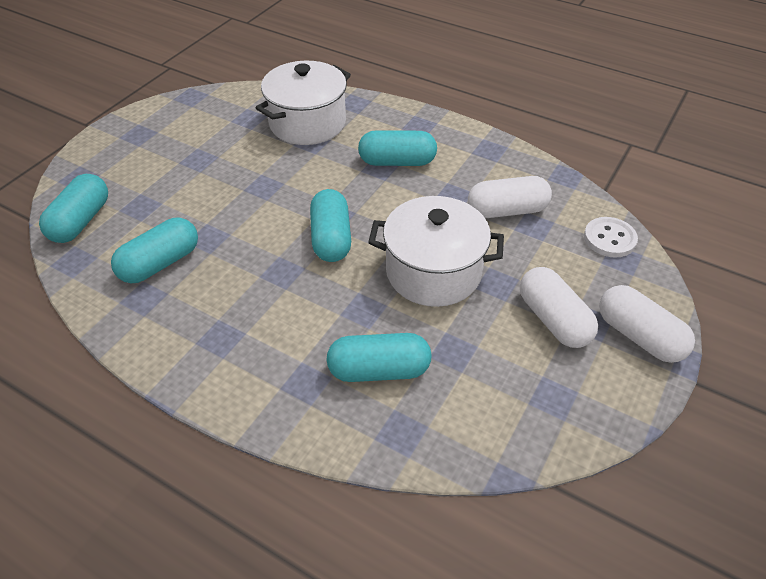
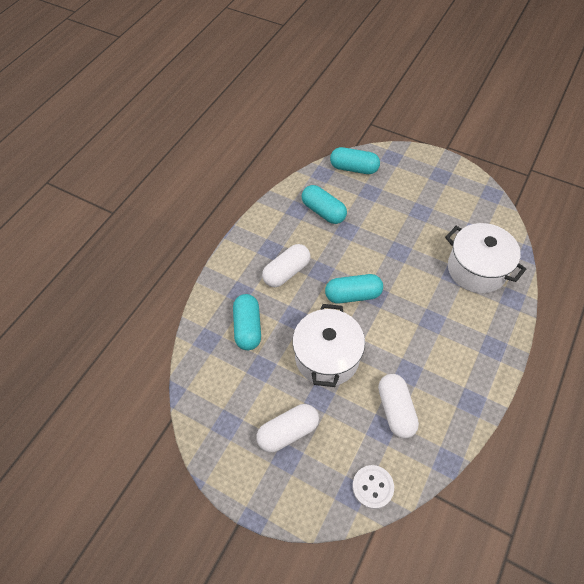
camera: 90 degrees right, 10 degrees up
turquoise capsule [358,130,437,166] -> none
white capsule [599,285,695,363] -> white capsule moved to [262,244,310,287]

